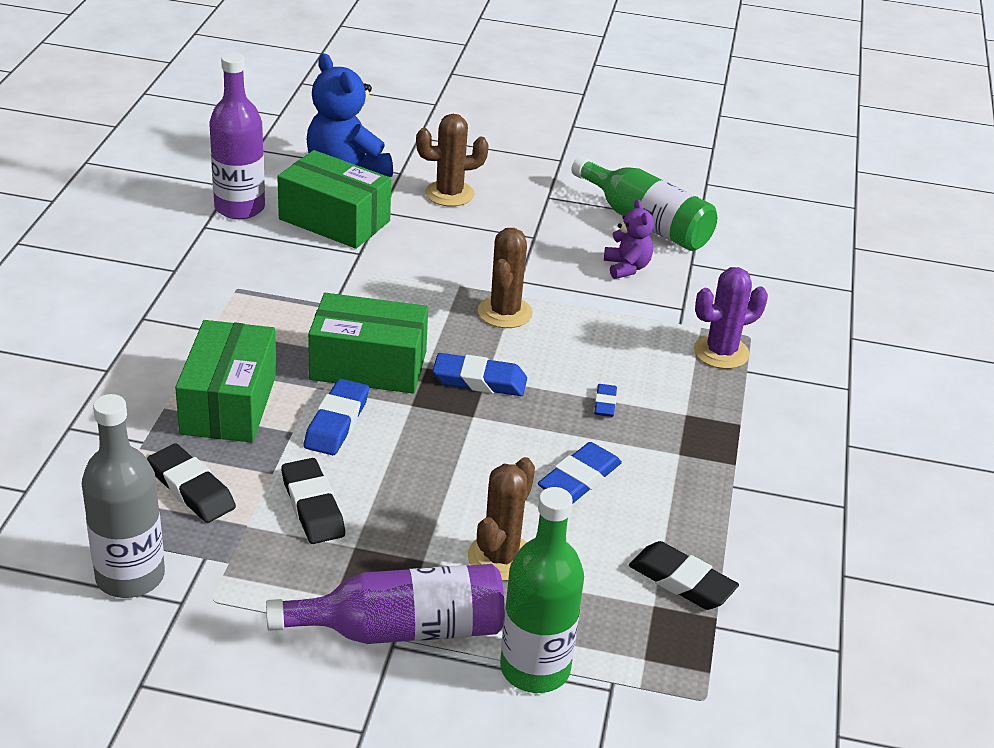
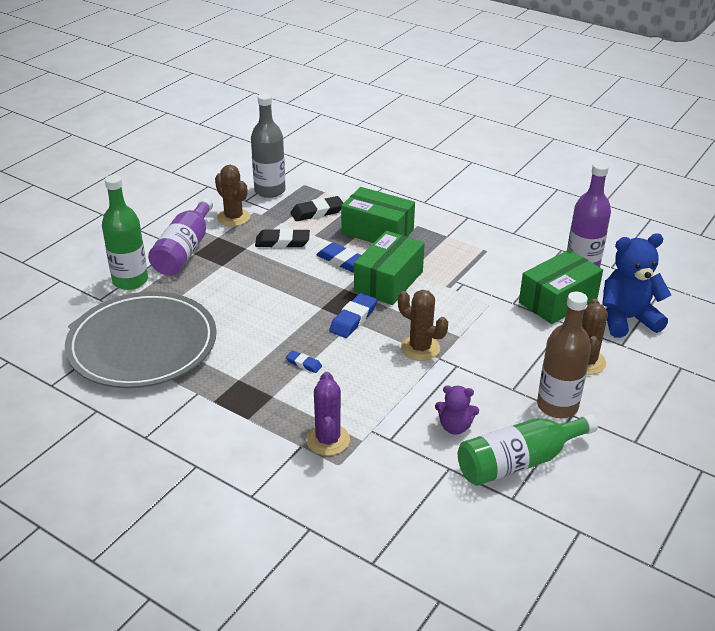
camera: 115 degrees right, 0 degrees up
brown cactus [468,457,535,581] -> brown cactus moved to [215,165,250,226]
blue eraser [538,442,622,504] -> none
black eraser [629,541,739,610] -> grey plate [65,291,217,388]
none -> brown bottle [537,292,591,418]

